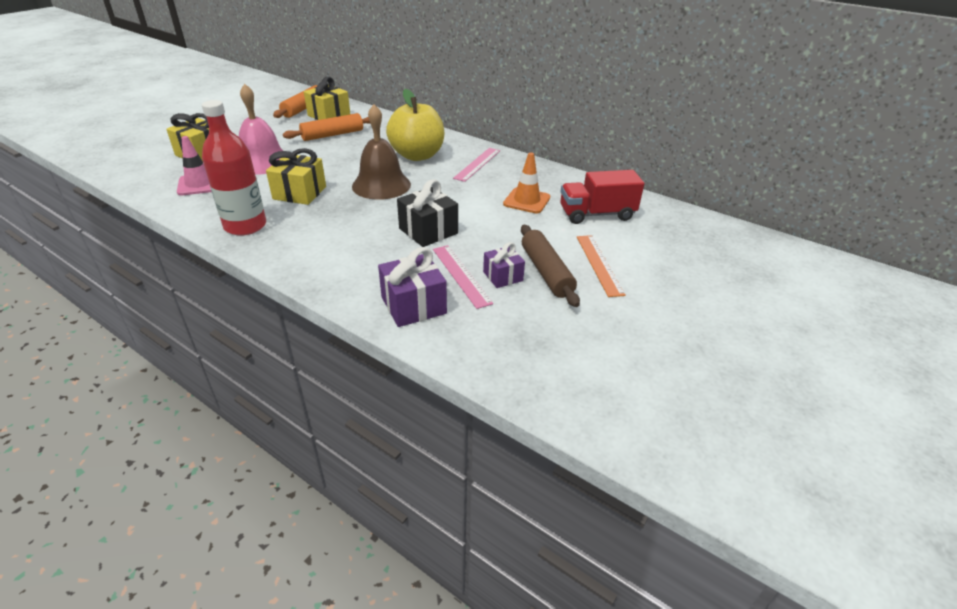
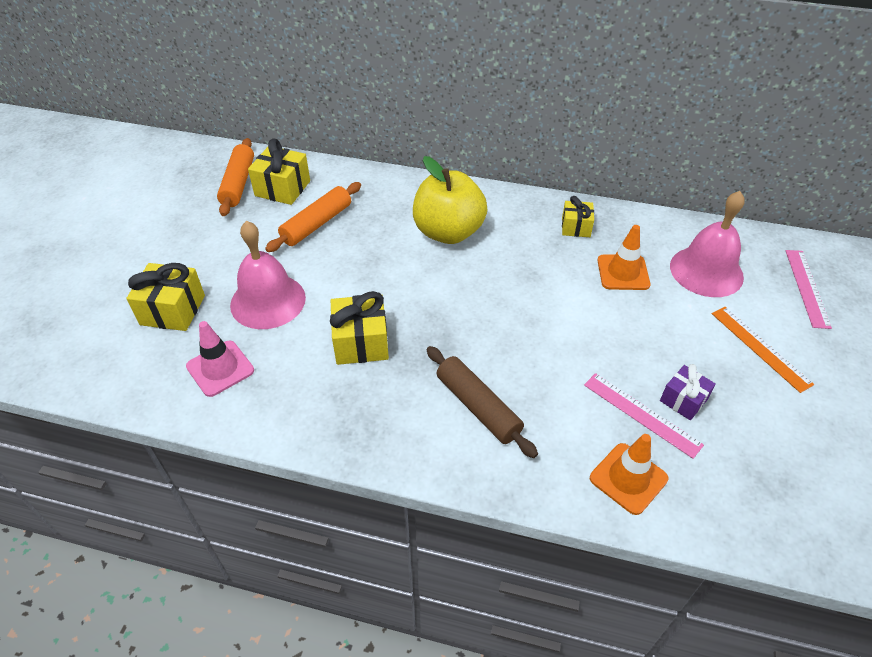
camera: 20 degrees left, 10 degrees up
red bottle [202,100,266,236] -> none
brown bell [352,104,411,200] -> none
purple gift [378,247,447,327] -> orange traffic cone [590,434,668,515]
black gift [397,179,458,247] -> none
pink ruler [453,148,500,182] -> pink ruler moved to [785,250,832,329]
brown rolling pin [521,225,580,307] -> brown rolling pin moved to [426,346,538,458]
red truck [560,170,644,224] -> pink bell [670,191,745,297]
none -> yellow gift [562,196,594,237]

